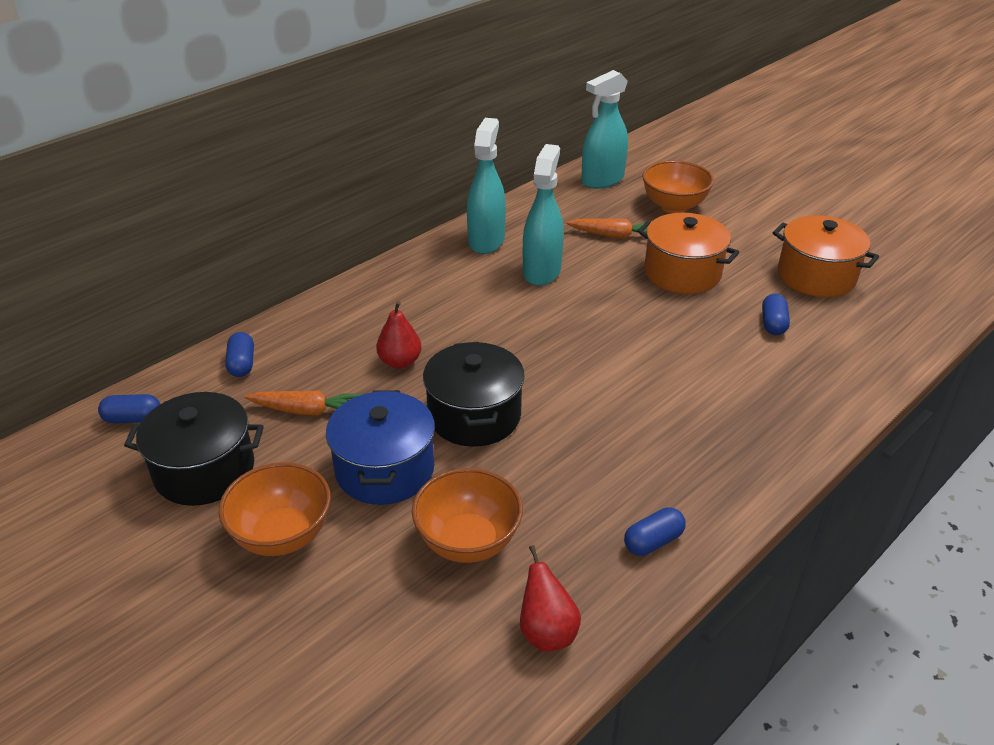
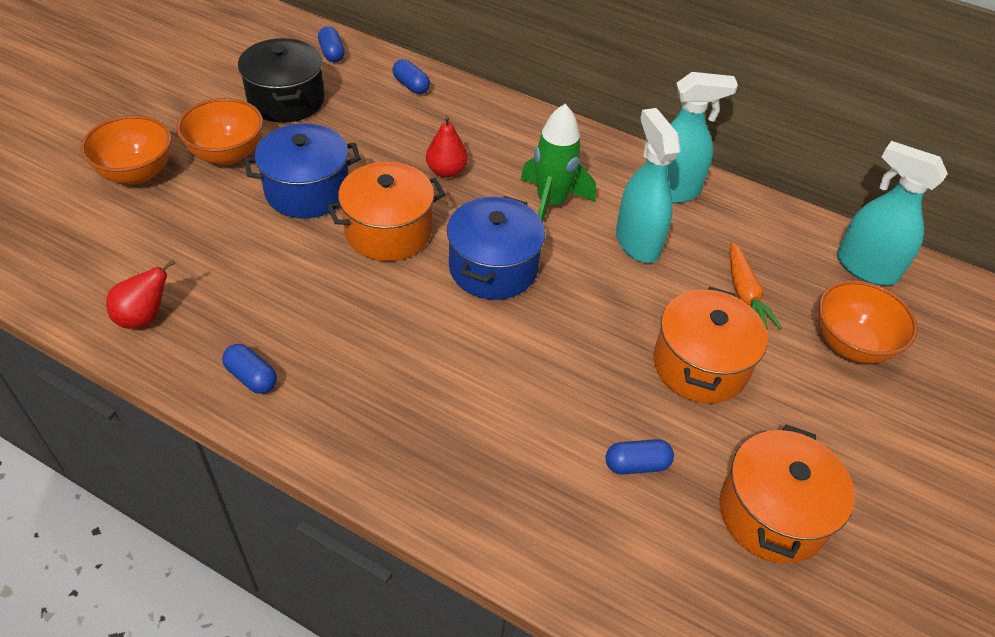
camera: 70 degrees right, 10 degrees up
blue capsule [225,332,254,377] -> blue capsule turned 75 degrees clockwise [392,59,430,94]
orange carrot [244,390,363,416] -> none
orange bowl [412,468,523,563] -> orange bowl moved to [80,115,171,184]
black pot [423,342,525,447] -> orange pot [327,162,445,261]
turquoise spray bottle [523,144,564,286] -> turquoise spray bottle turned 105 degrees counterclockwise [616,108,681,263]
none -> blue pot [447,196,545,300]
none -> green rocket [520,104,596,222]

